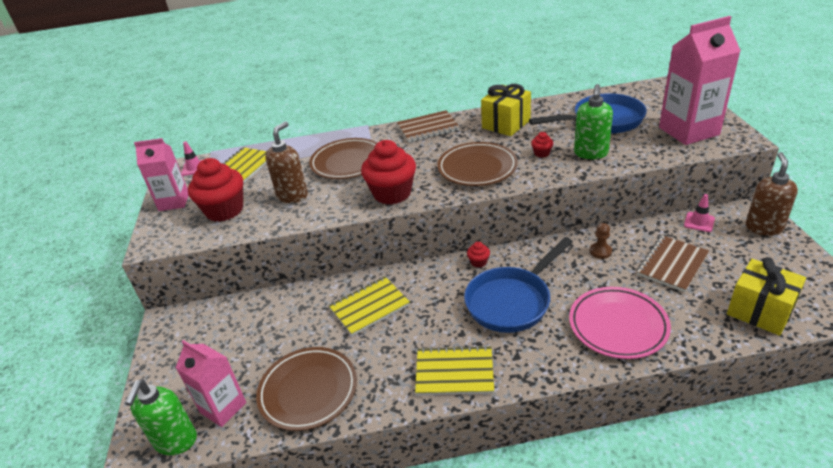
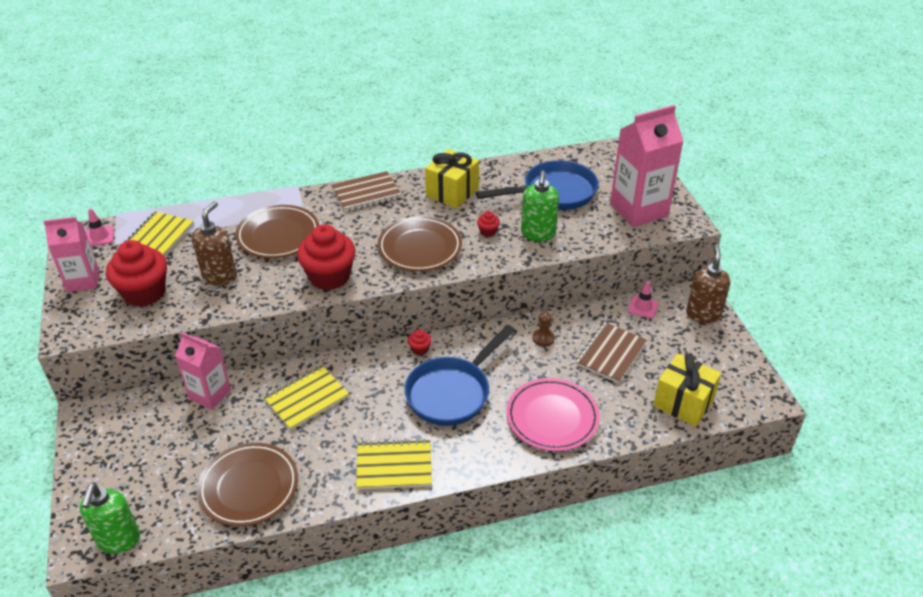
camera: 10 degrees left, 5 degrees up
pink carton [176,340,246,427] -> pink carton moved to [175,332,231,410]

